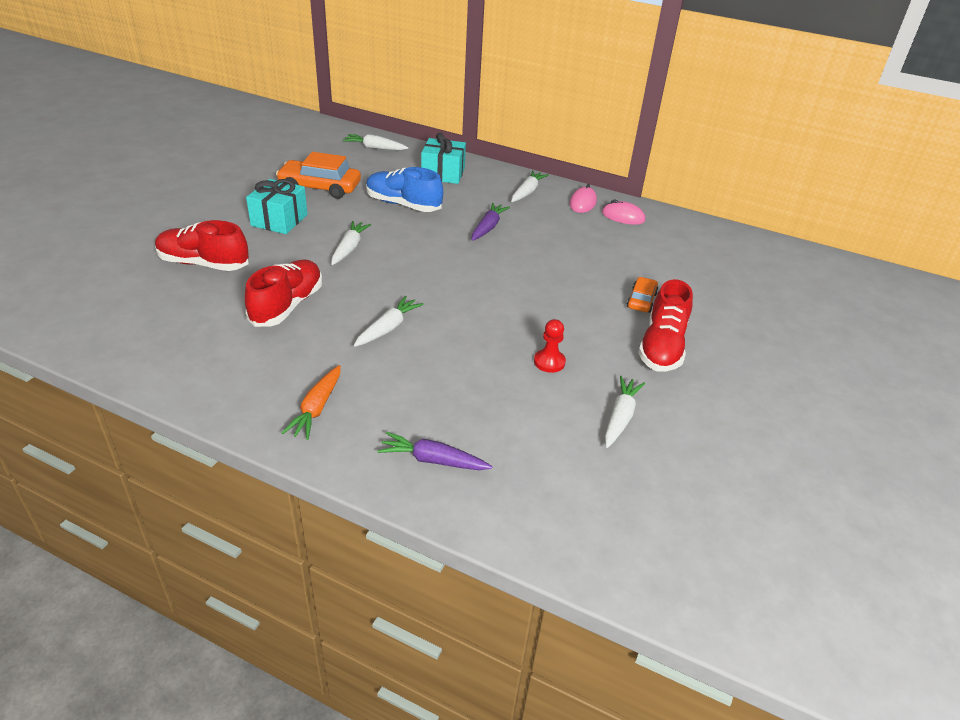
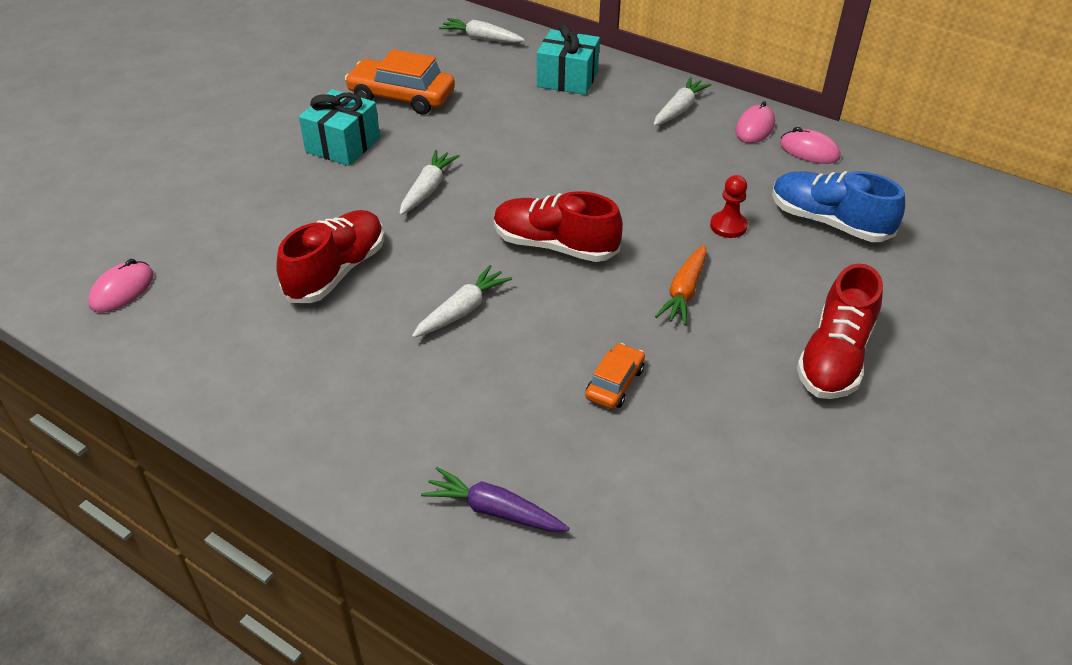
camera: 10 degrees right, 5 degrees up
red shoe [155,220,249,271] -> red shoe moved to [494,191,623,262]
orange carrot [282,365,341,440] -> orange carrot moved to [655,244,707,326]
blue shoe [366,167,443,212] -> blue shoe moved to [772,171,905,242]
purple carrot [471,203,510,241] -> none
red pawn [534,319,566,373] -> red pawn moved to [710,175,748,238]
white carrot [605,376,645,448] -> none
orange car [627,277,658,312] -> orange car moved to [585,343,645,409]
none -> pink mouse [88,259,154,313]

